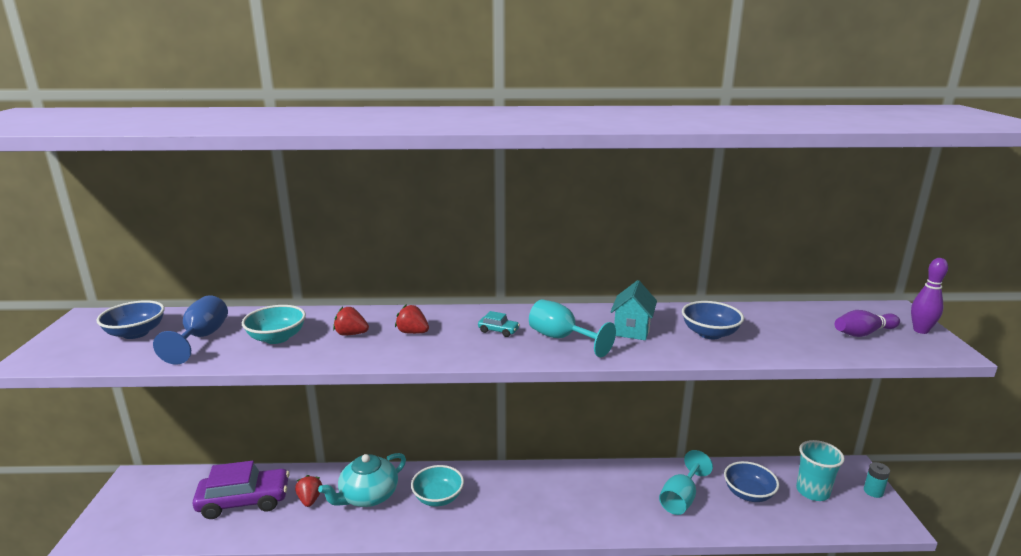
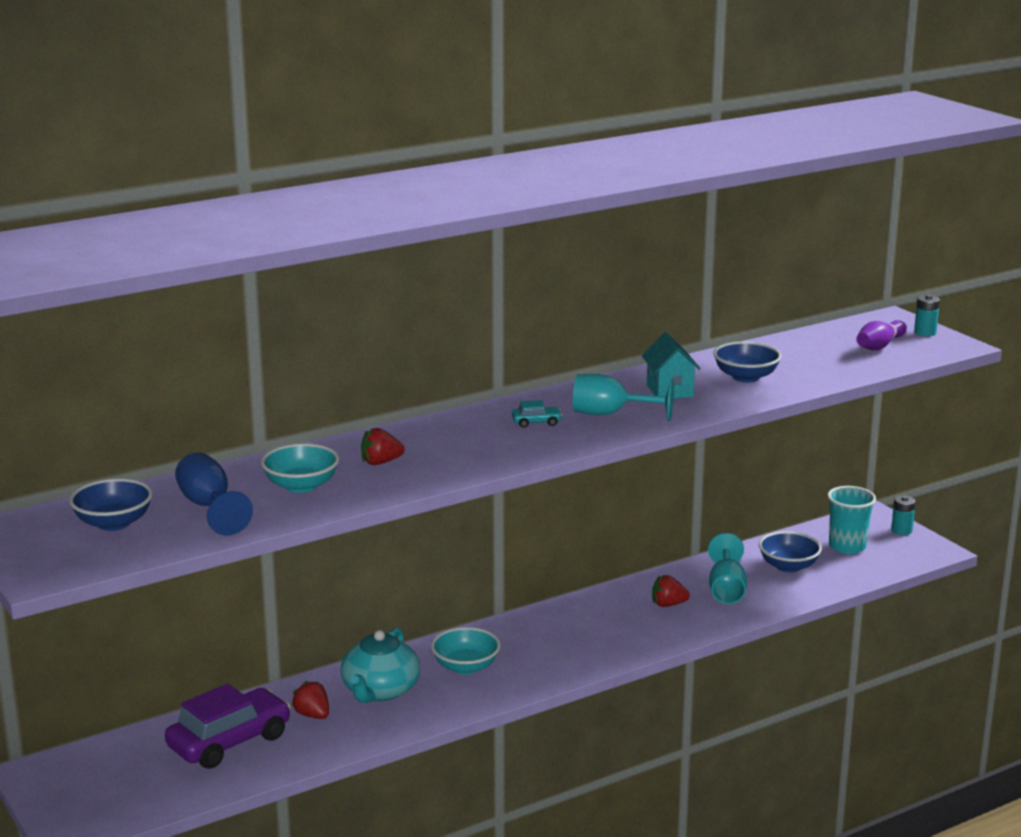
camera: 30 degrees left, 0 degrees up
red strawberry [395,304,429,334] -> red strawberry moved to [652,575,690,607]
purple bowling pin [911,258,948,334] -> turquoise battery [914,295,940,336]

